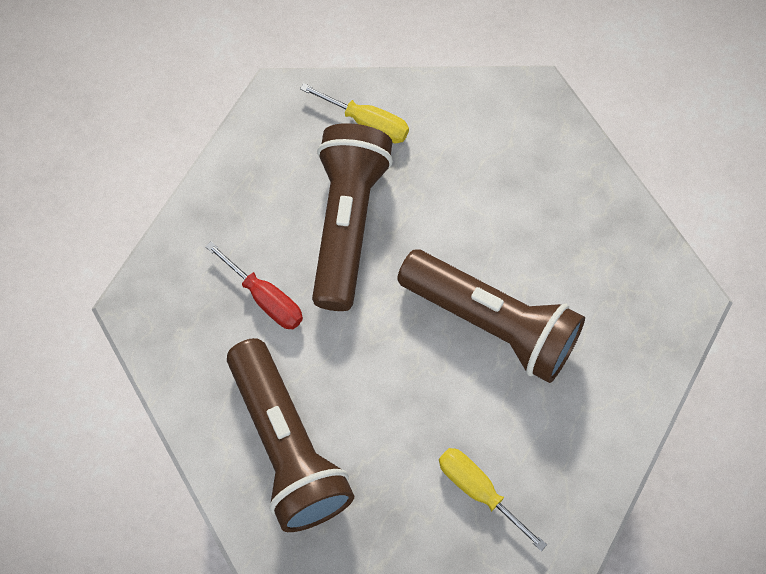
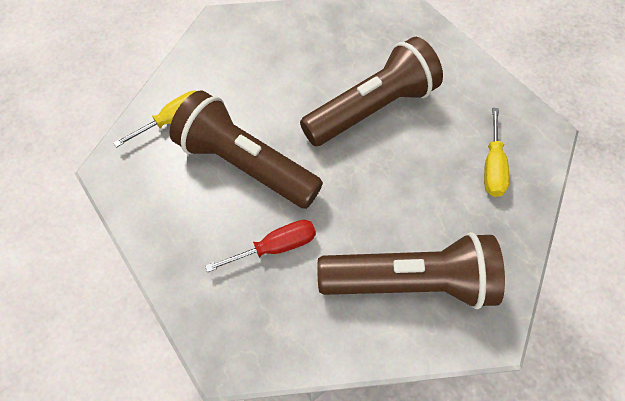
camera: 65 degrees left, 5 degrees down
yellow screwdriver [439,448,547,551] -> yellow screwdriver turned 60 degrees counterclockwise [484,108,509,197]

